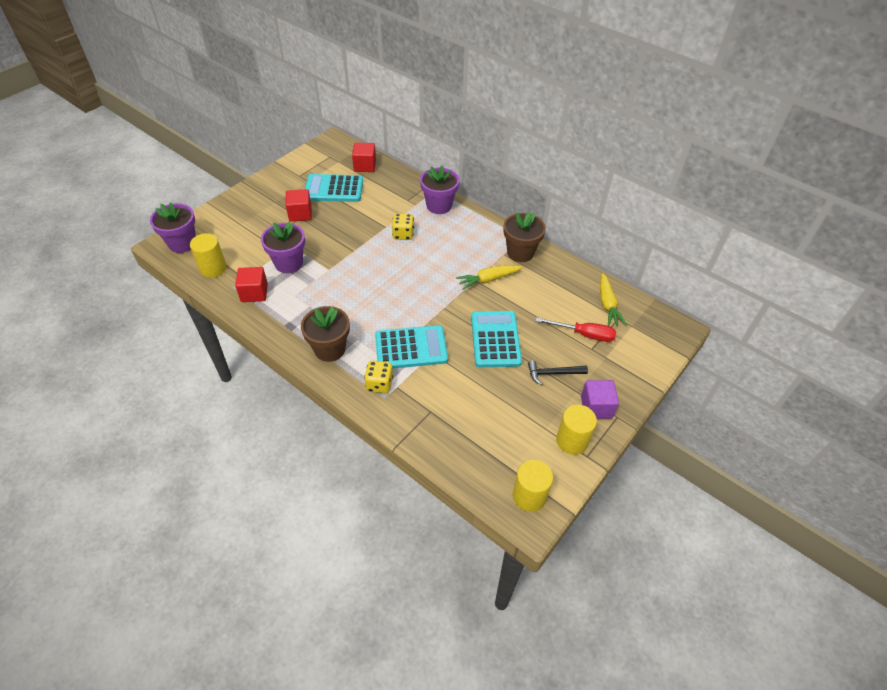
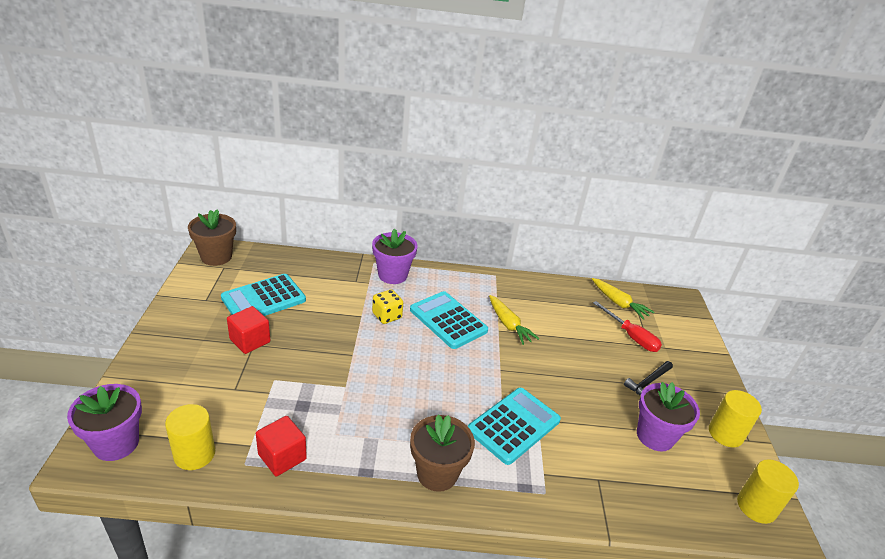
camera: 40 degrees left, 15 degrees down
purple flower pot [261,222,305,273] -> purple flower pot moved to [637,382,700,451]
red cube [352,143,376,172] -> none
yellow dice [364,361,393,393] -> none
yellow carrot [456,265,522,290] -> yellow carrot turned 60 degrees counterclockwise [489,295,540,345]
turquoise calculator [471,311,522,367] -> turquoise calculator moved to [410,291,488,349]
brown flower pot [503,211,546,262] -> brown flower pot moved to [188,209,236,266]
red screwdriver [536,317,616,342] -> red screwdriver turned 75 degrees clockwise [593,301,662,352]
purple cube [581,380,619,419] -> none

